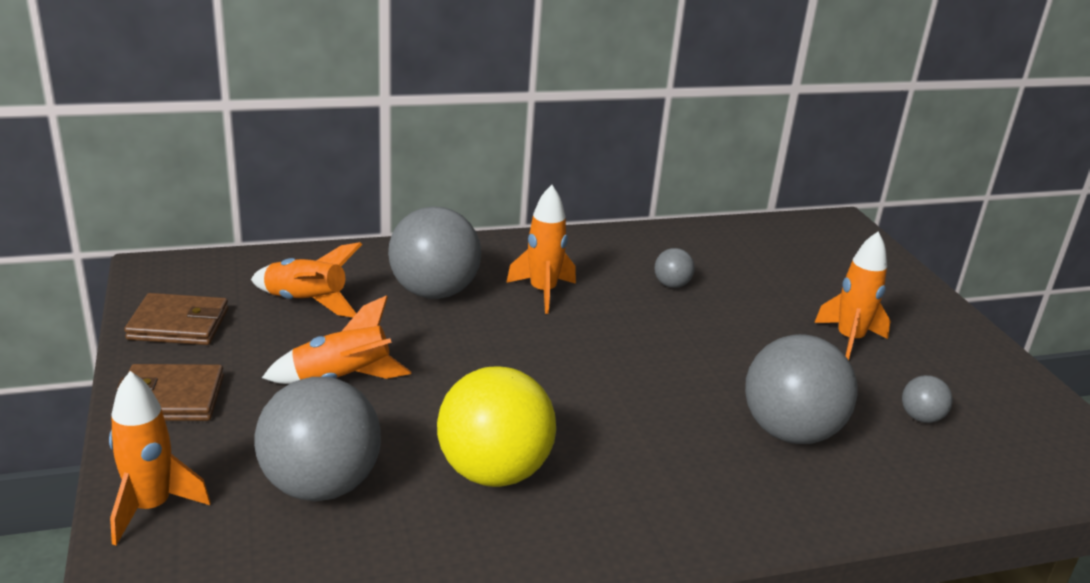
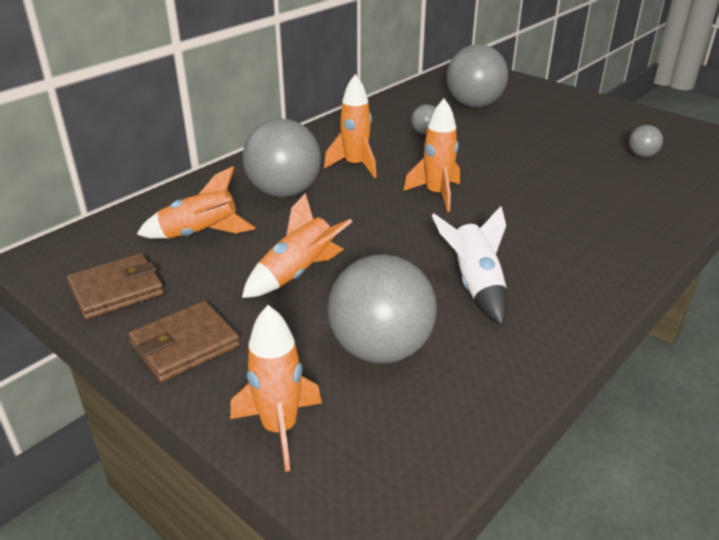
camera: 30 degrees left, 5 degrees up
yellow ball [437,367,556,487] -> white rocket [432,206,508,325]
grey ball [745,334,857,444] -> grey ball moved to [446,44,508,108]
orange rocket [814,231,891,360] -> orange rocket moved to [404,98,460,212]

